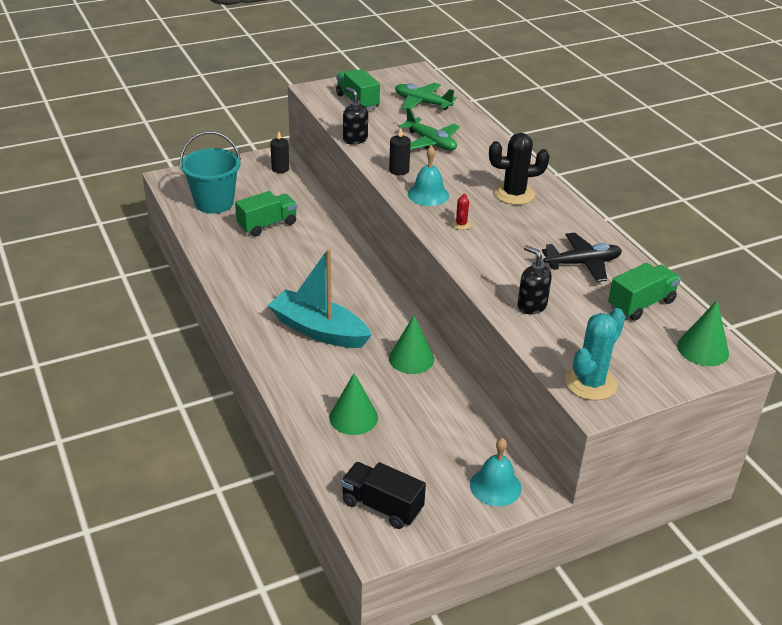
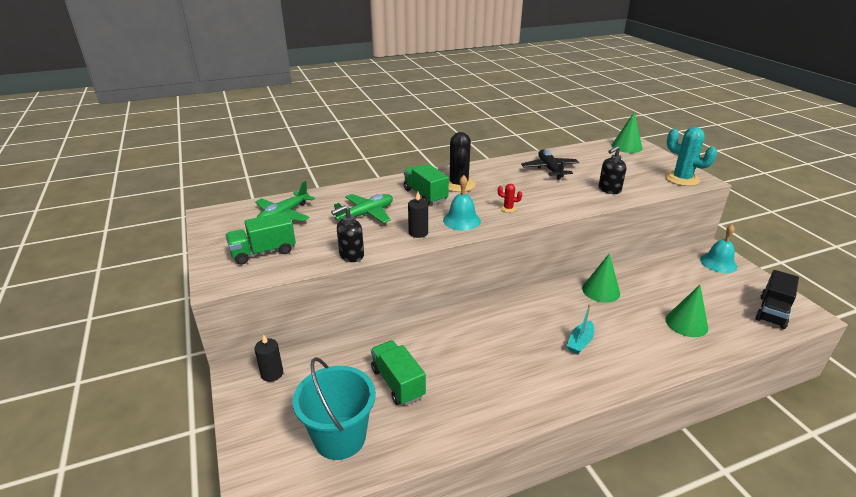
camera: 85 degrees left, 5 degrees down
turquoise boat [268,249,372,348] -> turquoise boat [567,304,594,354], size x0.47
green truck [608,263,681,321] -> green truck moved to [404,164,449,205]

